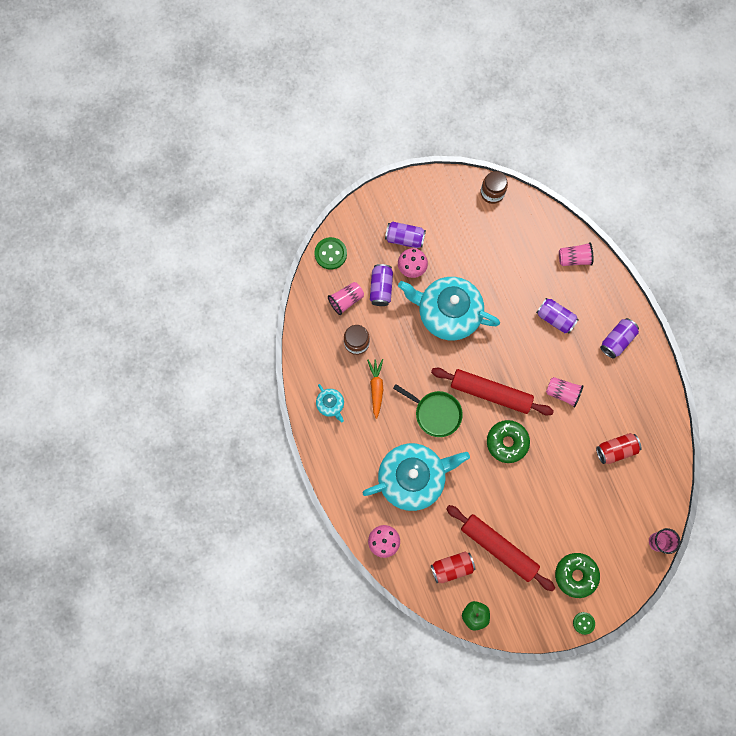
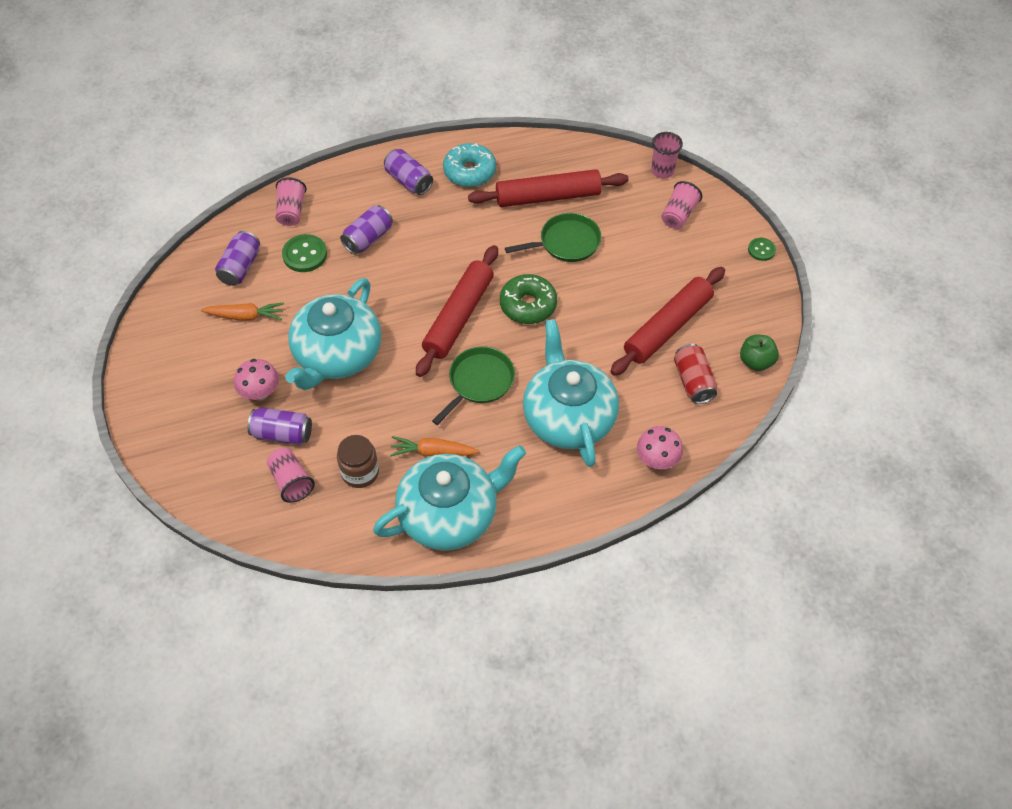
camera: 85 degrees left, 20 degrees down
green button [315,237,347,270] -> green button moved to [282,234,327,272]
turquoise teapot [316,384,344,422] -> turquoise teapot [373,445,526,551], size x2.32
purple can [385,221,426,248] -> purple can moved to [215,231,260,286]
brown jar [480,171,508,204] -> none
pink cup [546,377,583,408] -> pink cup moved to [662,181,702,229]
green donut [555,553,600,598] -> none
red can [596,433,642,464] -> red rolling pin [468,169,629,207]
none -> orange carrot [201,303,284,321]
none -> turquoise donut [443,143,496,187]
none -> green pan [505,213,602,262]

